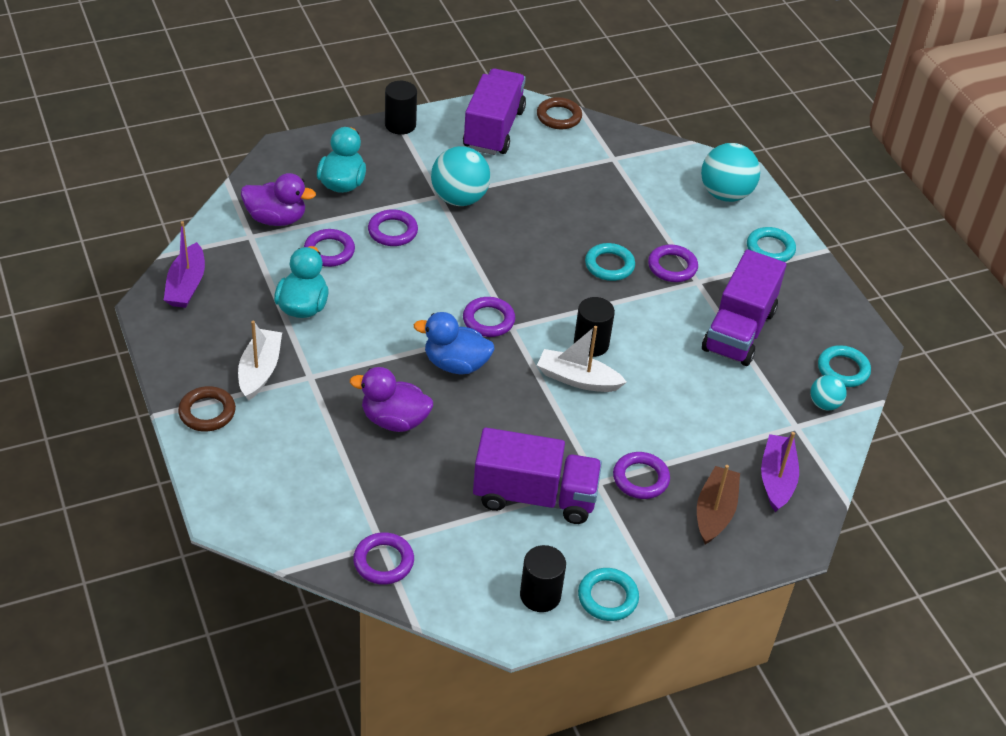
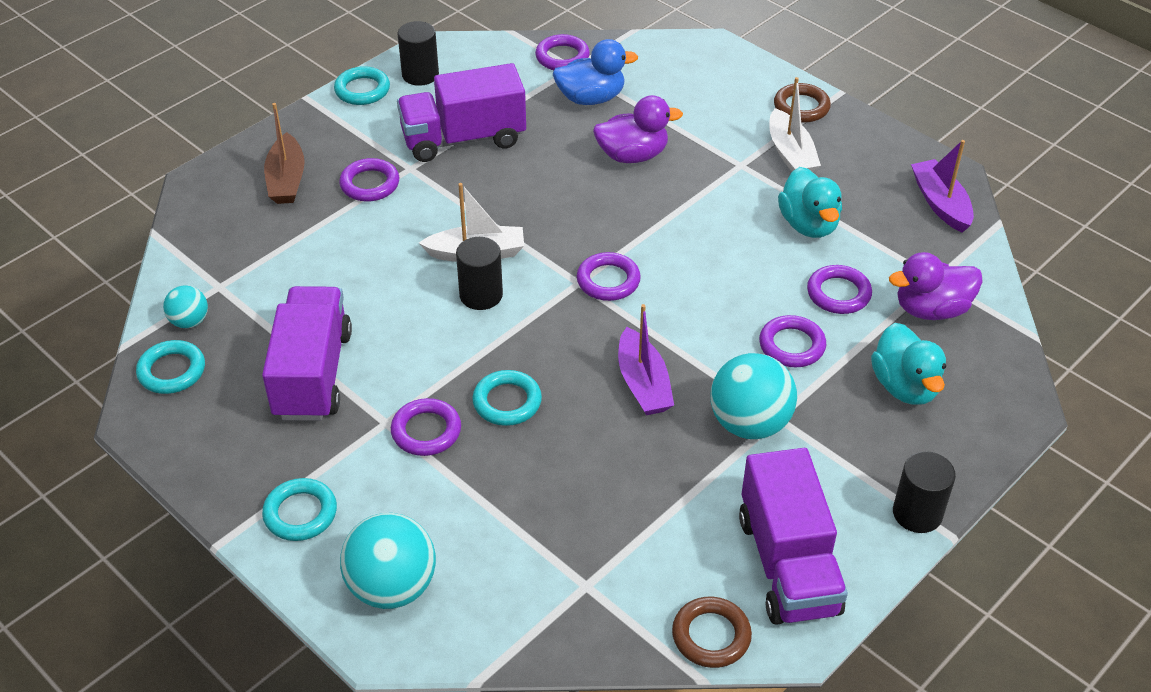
camera: 160 degrees right, 0 degrees up
blue duck [414,312,494,374] -> blue duck moved to [553,39,638,105]
purple boat [761,432,799,512] -> purple boat moved to [618,304,674,415]

